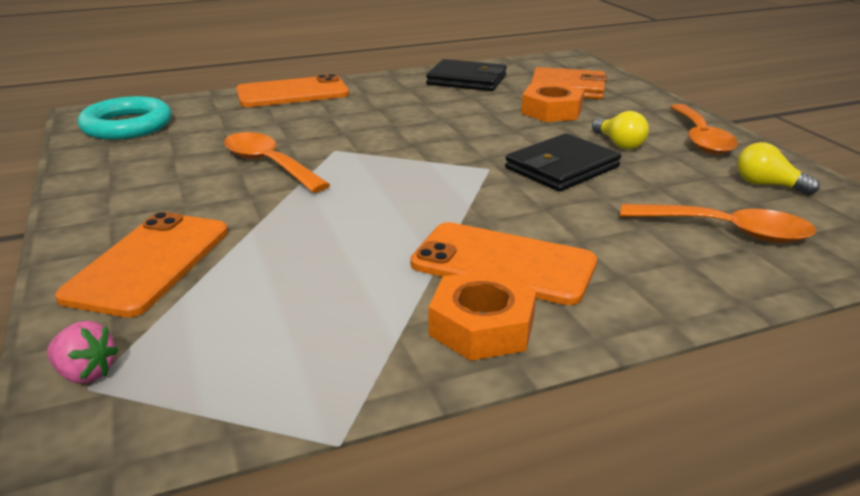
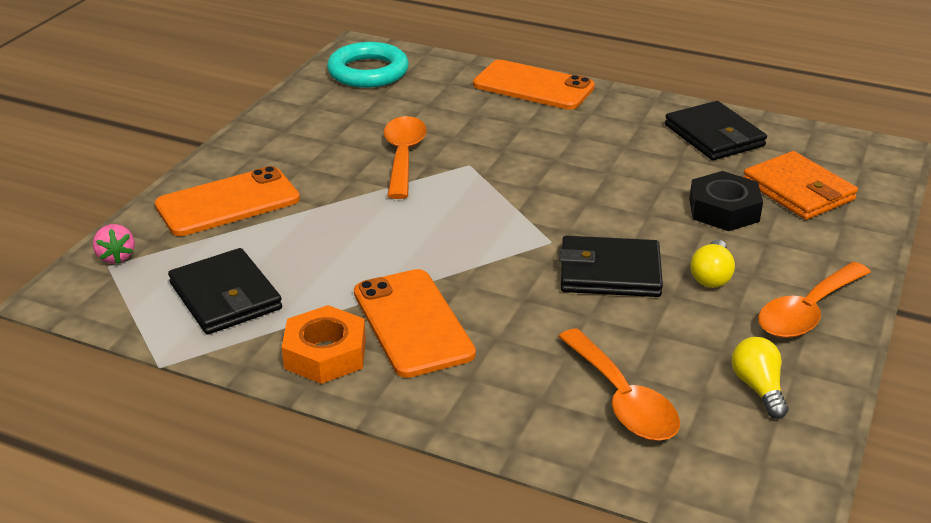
camera: 45 degrees right, 5 degrees up
orange nut [521,83,584,122] -> black nut [689,171,763,231]
none -> black wallet [168,248,282,335]

